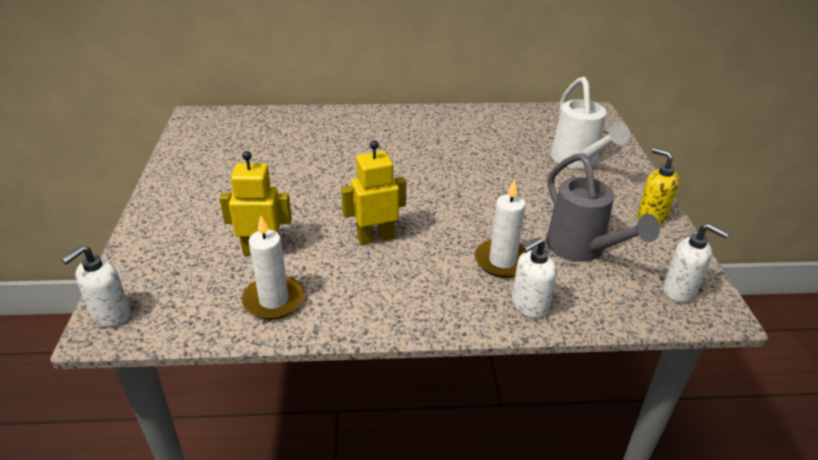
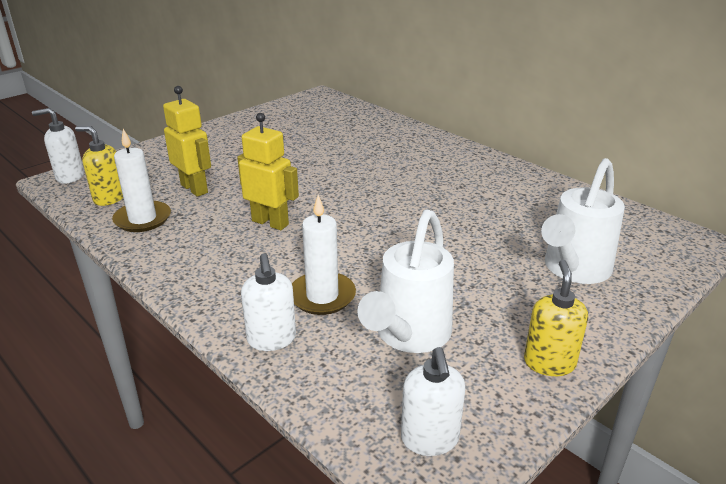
camera: 50 degrees right, 5 degrees down
white soap dispenser [512,237,557,318] -> white soap dispenser turned 120 degrees counterclockwise [241,253,296,351]
grey watering can [546,153,660,262] -> white watering can [357,209,454,353]
none -> yellow soap dispenser [75,126,123,206]

